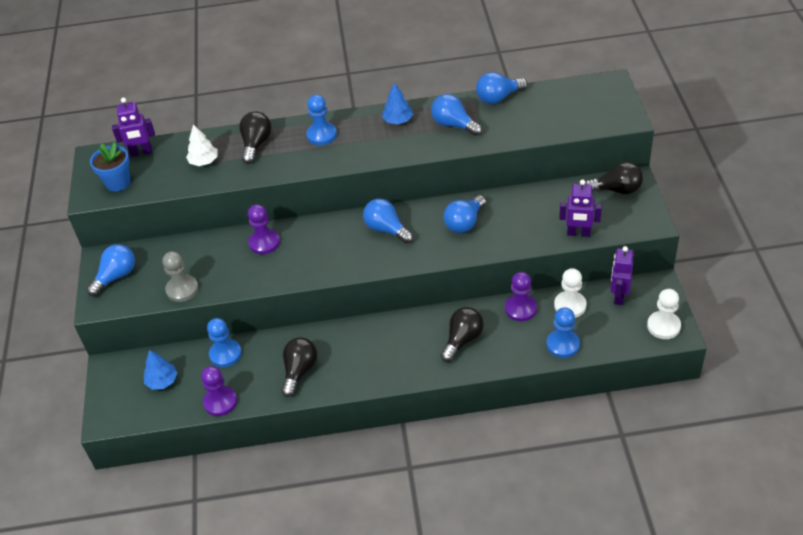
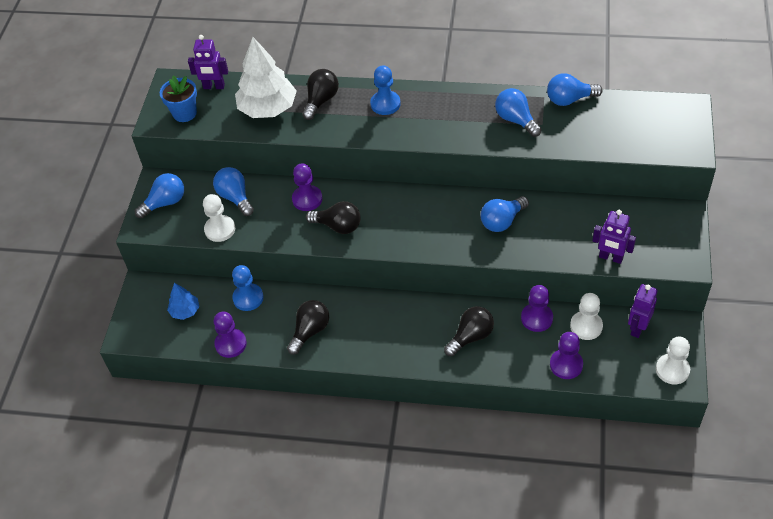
camera: 15 degrees right, 5 degrees up
grey pawn [162,251,198,302] -> white pawn [203,194,235,242]
white tree [186,124,218,166] -> white tree [235,37,297,118], size x1.97
blue light bulb [363,199,413,244] -> blue light bulb moved to [213,167,254,216]
blue tree [382,83,413,124] -> none
blue pawn [546,307,580,358] -> purple pawn [550,332,583,379]
black light bulb [585,162,643,194] -> black light bulb moved to [306,201,361,234]

